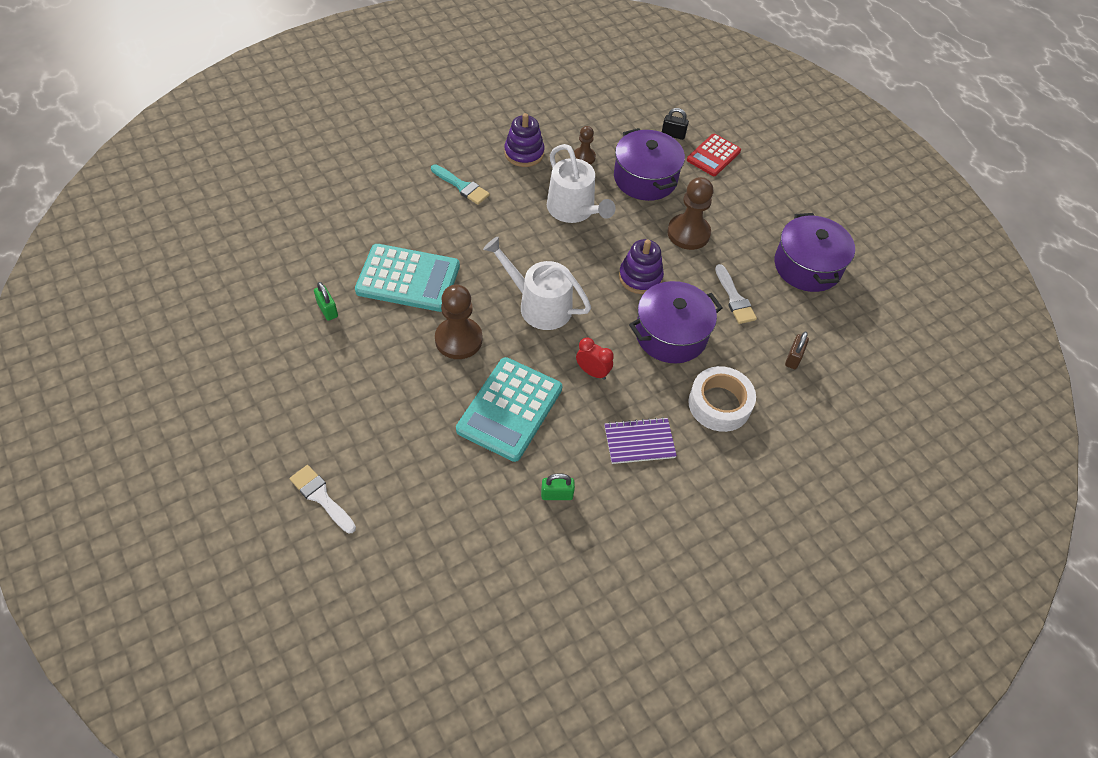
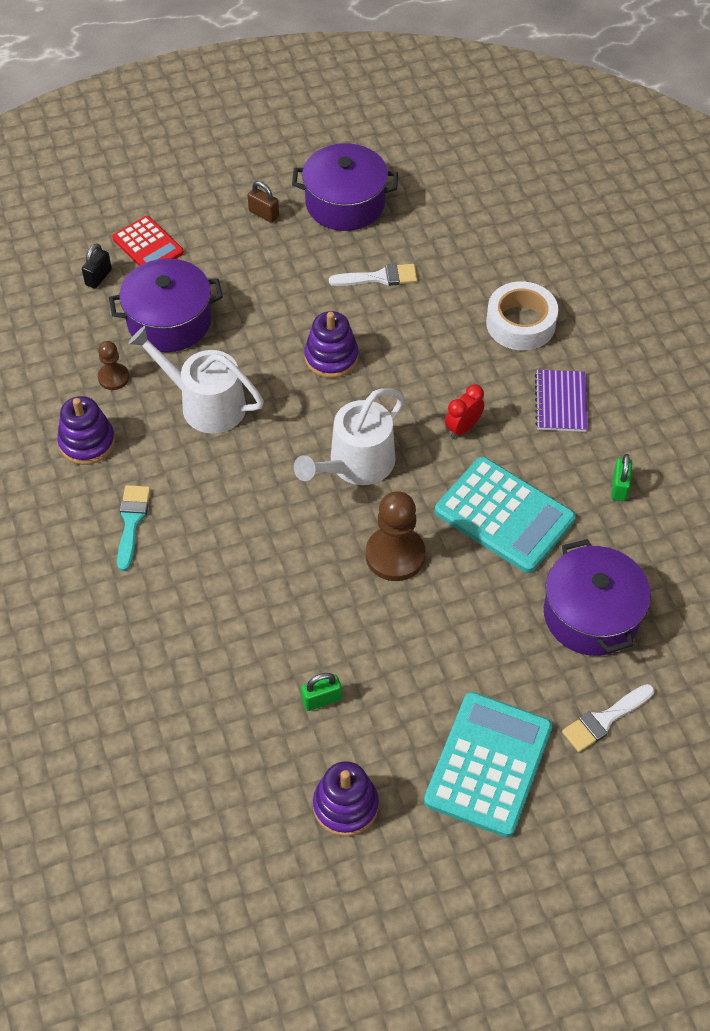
camera: 75 degrees left, 0 degrees up
turquoise calculator [355,244,460,312] -> turquoise calculator moved to [424,692,552,838]
turquoise brush [431,164,490,205] -> turquoise brush turned 45 degrees counterclockwise [117,485,151,571]
white watering can [547,144,616,223] -> white watering can turned 135 degrees counterclockwise [128,326,264,434]
purple pot [629,281,723,363] -> purple pot moved to [544,539,651,656]
brown pawn [667,177,714,250] -> none
brown padlock [785,331,809,369] -> brown padlock moved to [247,181,279,223]
none -> purple stacking toy [313,761,379,836]

